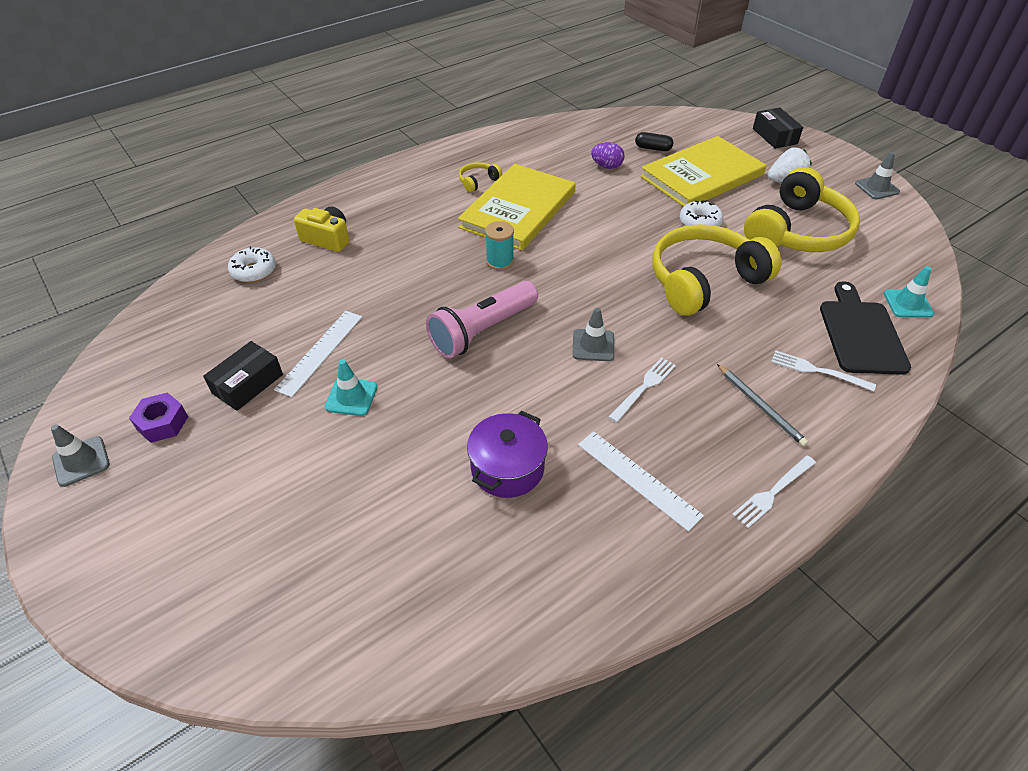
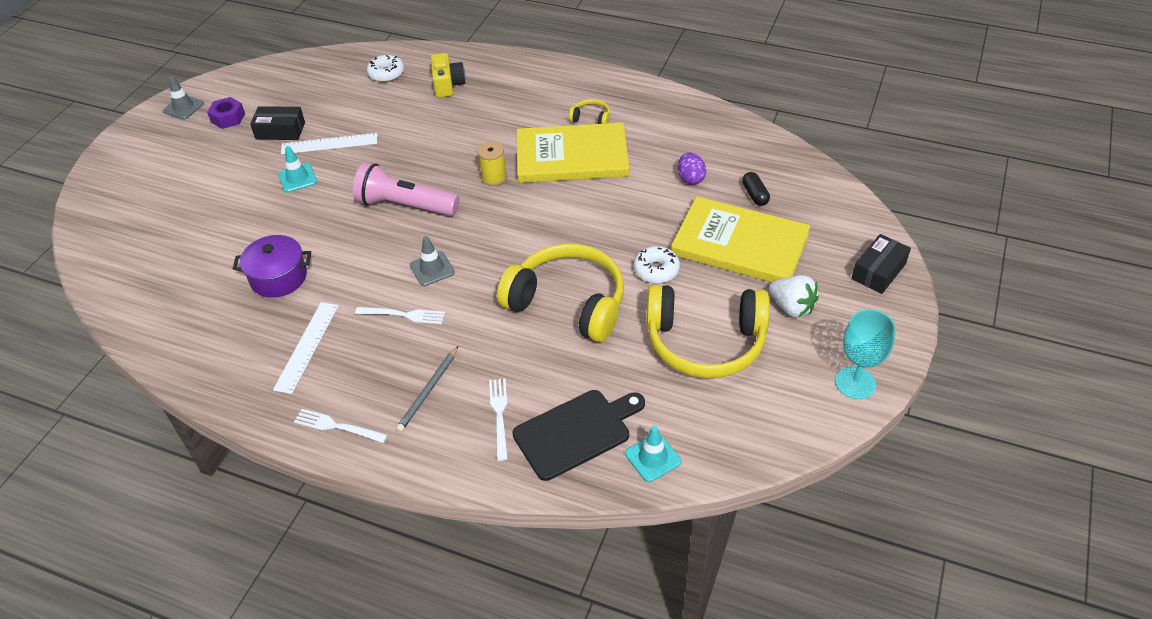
camera: 60 degrees right, 0 degrees up
turquoise spool [485,221,514,270] -> yellow spool [477,142,507,186]
grey traffic cone [855,152,900,199] -> turquoise goblet [835,309,896,399]

